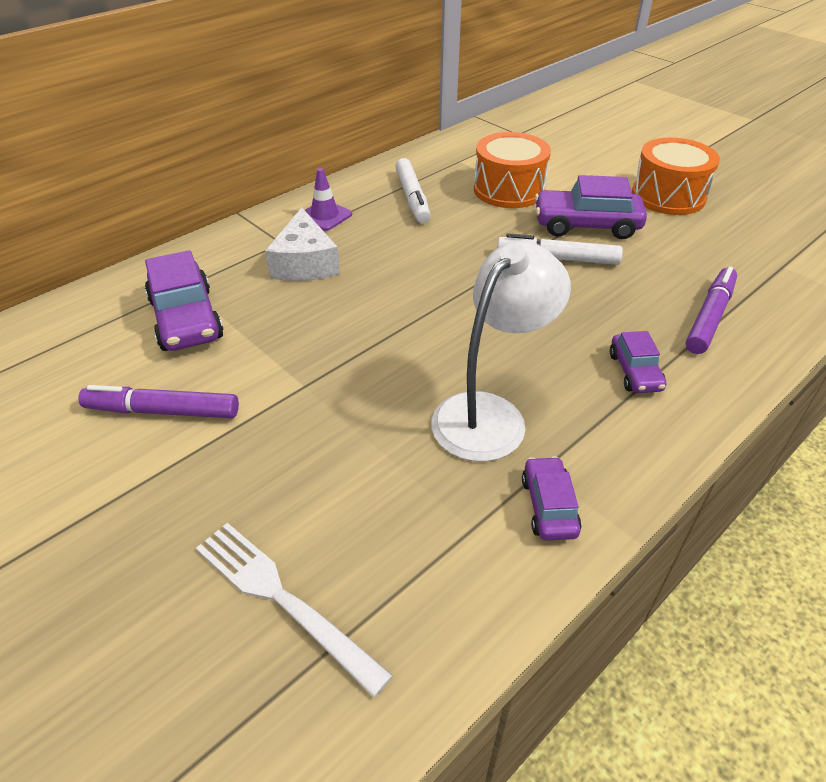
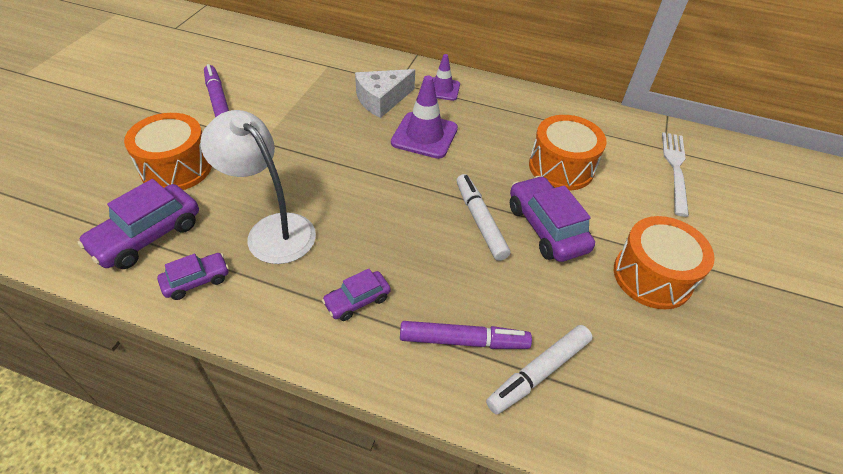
camera: 60 degrees right, 5 degrees up
purple car [145,250,224,351] -> purple car moved to [77,179,199,269]
white fork [196,523,393,698] -> white fork moved to [662,132,689,217]
white marker [395,158,431,223] -> white marker moved to [486,325,592,414]
white lamp [431,241,571,462] -> white lamp turned 150 degrees counterclockwise [200,110,316,264]
none -> orange drum [124,113,212,190]
none -> purple traffic cone [391,76,458,159]

